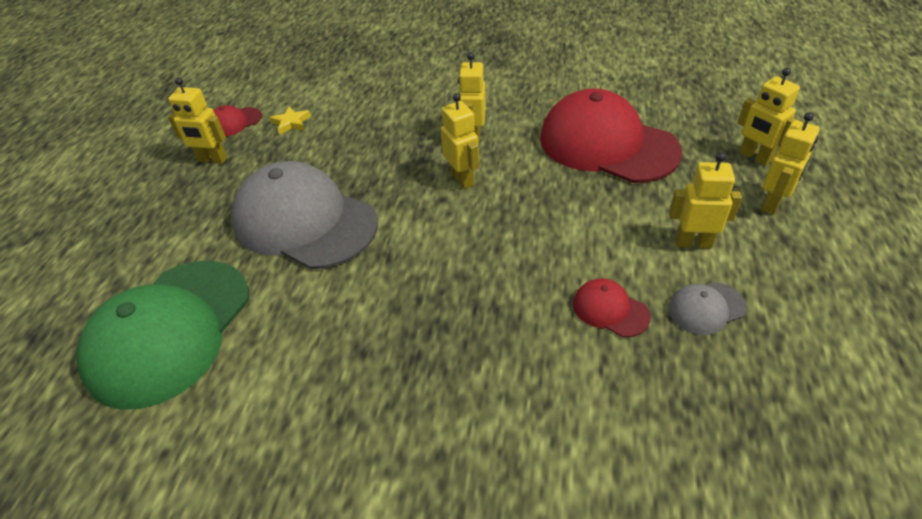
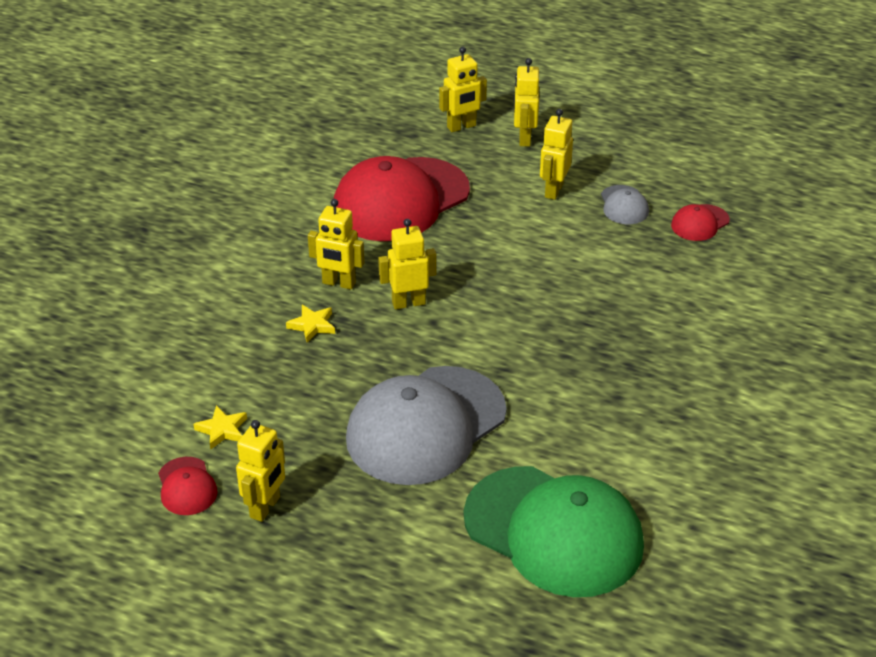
camera: 80 degrees left, 5 degrees down
red cap [573,278,651,337] -> red cap moved to [671,204,730,241]
yellow robot [762,112,820,215] -> yellow robot turned 135 degrees counterclockwise [514,58,539,146]
none -> yellow star [286,305,335,342]

